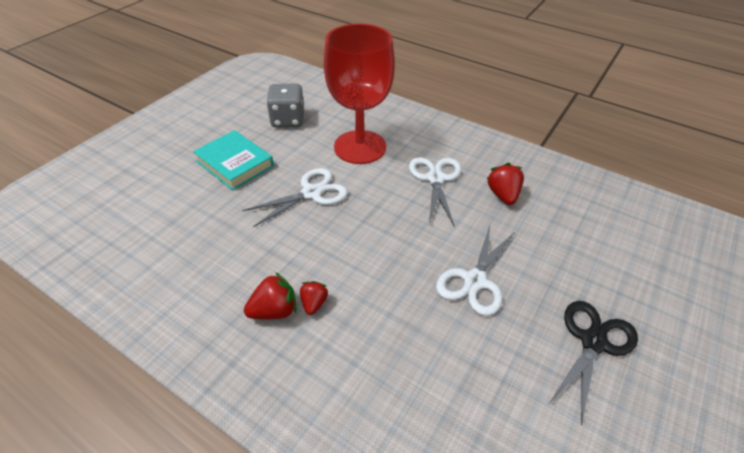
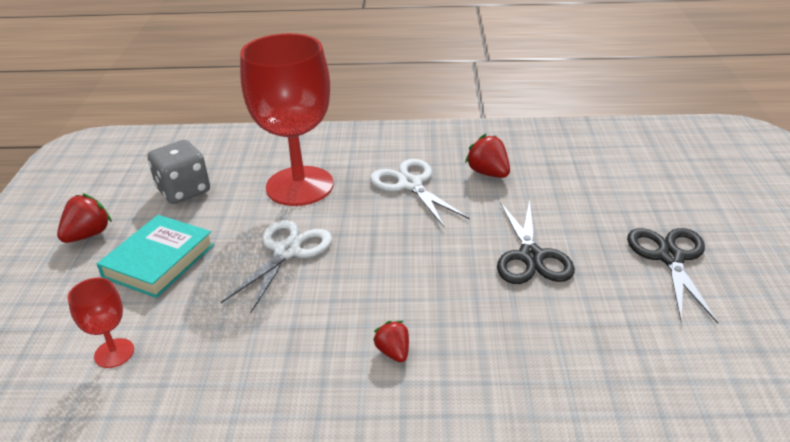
camera: 30 degrees left, 10 degrees down
turquoise book [193,130,274,190] -> turquoise book turned 75 degrees counterclockwise [97,215,214,298]
red strawberry [244,272,297,320] -> red strawberry moved to [57,193,112,243]
white scissors [436,225,515,316] -> black scissors [497,199,575,284]
none -> red goblet [68,278,134,368]

